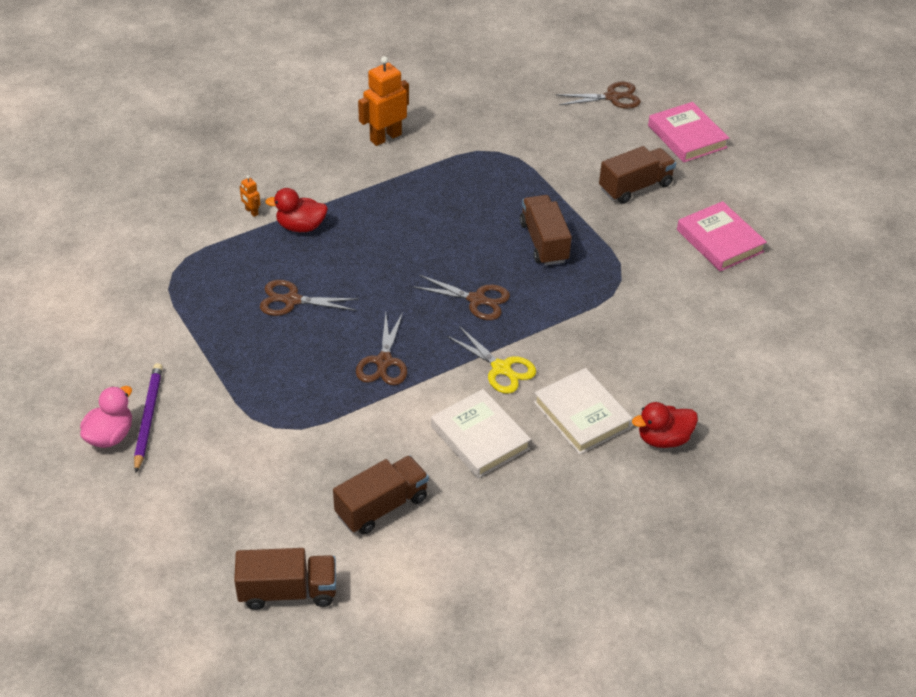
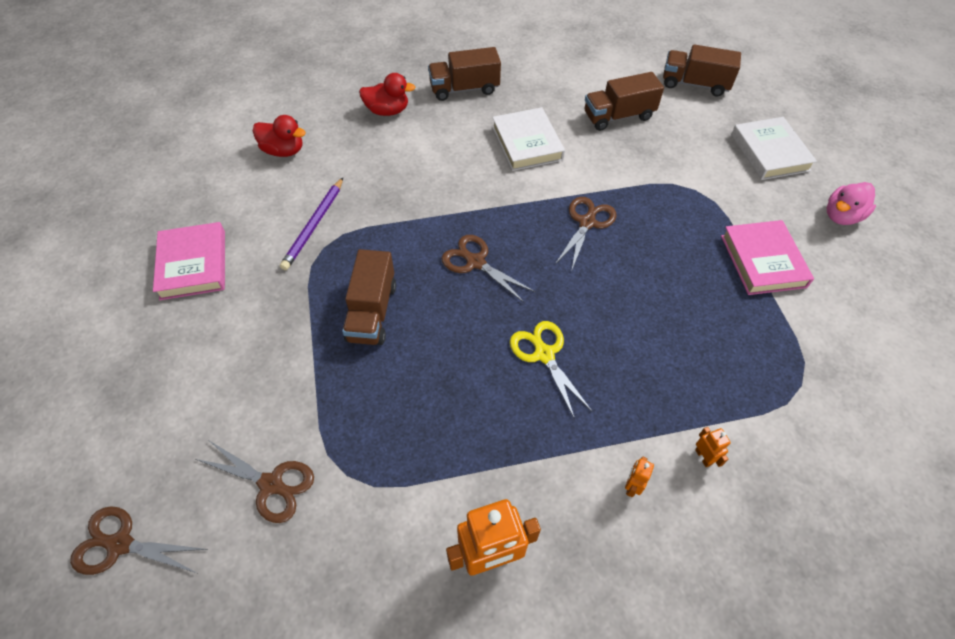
camera: 160 degrees left, 10 degrees up
purple pencil [134,363,163,473] -> purple pencil moved to [280,178,343,270]
brown scissors [260,280,359,316] -> brown scissors moved to [196,441,314,523]
red duck [265,188,328,232] -> red duck moved to [253,115,306,157]
yellow scissors [446,326,536,394] -> yellow scissors moved to [510,321,593,419]
white book [534,368,633,454] -> white book moved to [731,117,817,180]
brown truck [599,146,676,204] -> brown truck moved to [428,47,501,101]
pink book [648,102,729,163] -> pink book moved to [721,220,814,295]
none -> orange robot [625,456,654,497]

